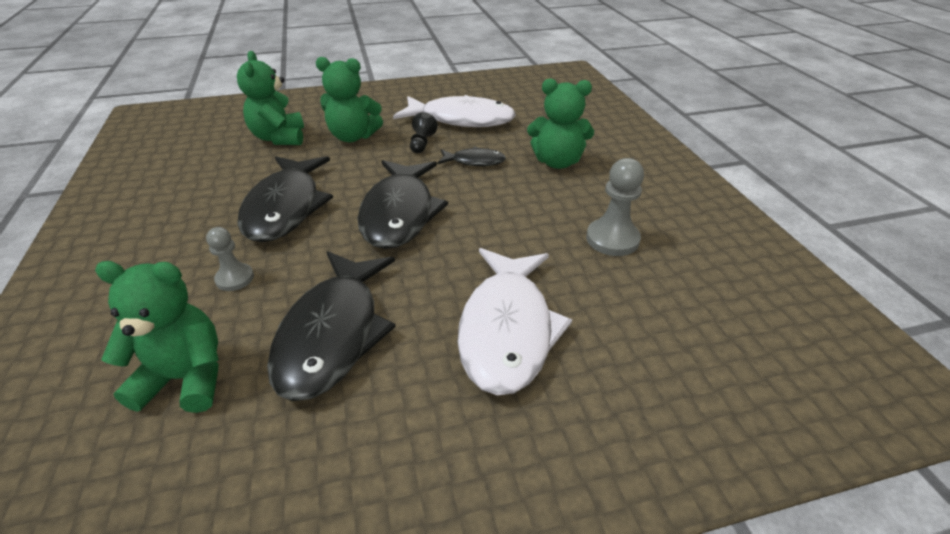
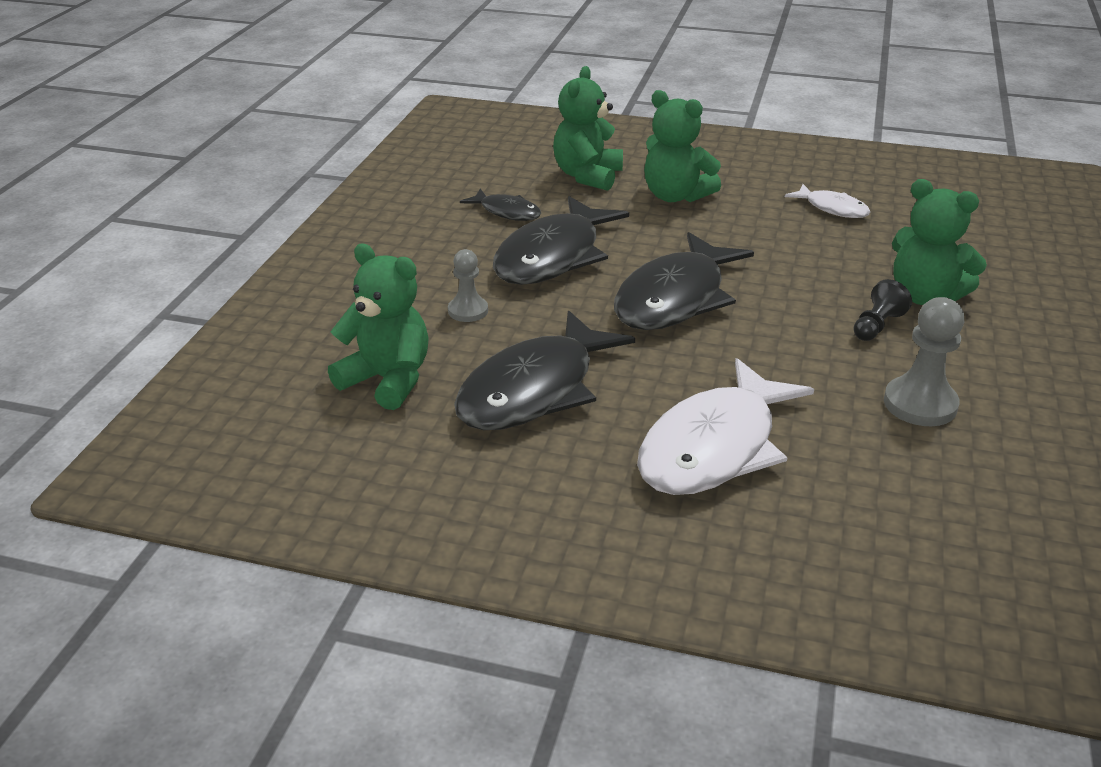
camera: 30 degrees right, 5 degrees down
white fish [393,95,516,127] -> white fish [785,184,870,218], size x0.50
black pawn [410,112,438,153] -> black pawn moved to [853,279,912,341]
black fish [438,146,506,166] -> black fish moved to [460,189,541,221]

